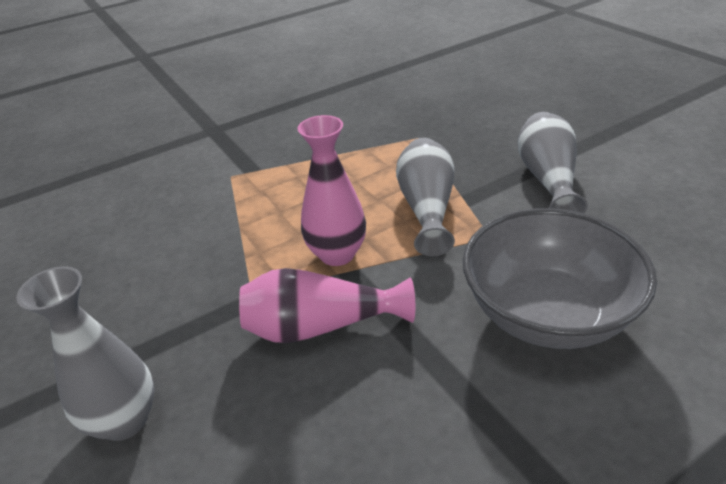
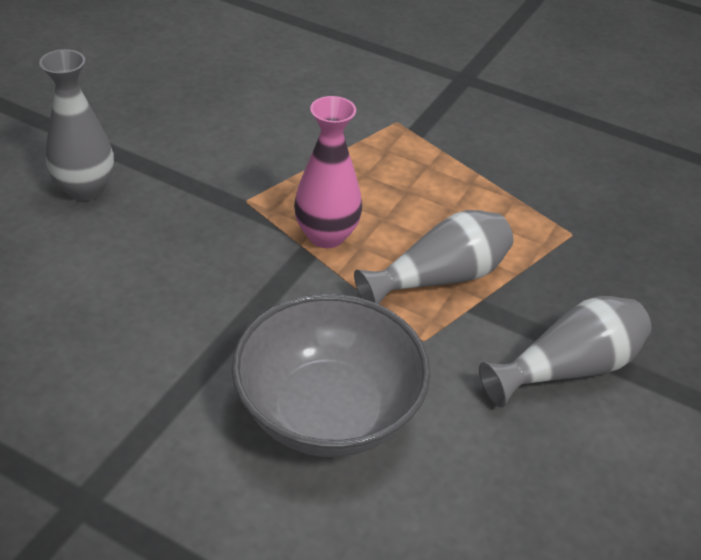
camera: 55 degrees right, 5 degrees up
pink vase [239,268,415,343] -> none

